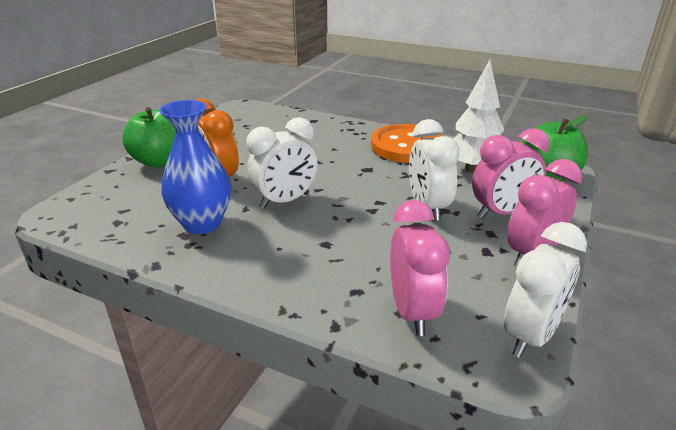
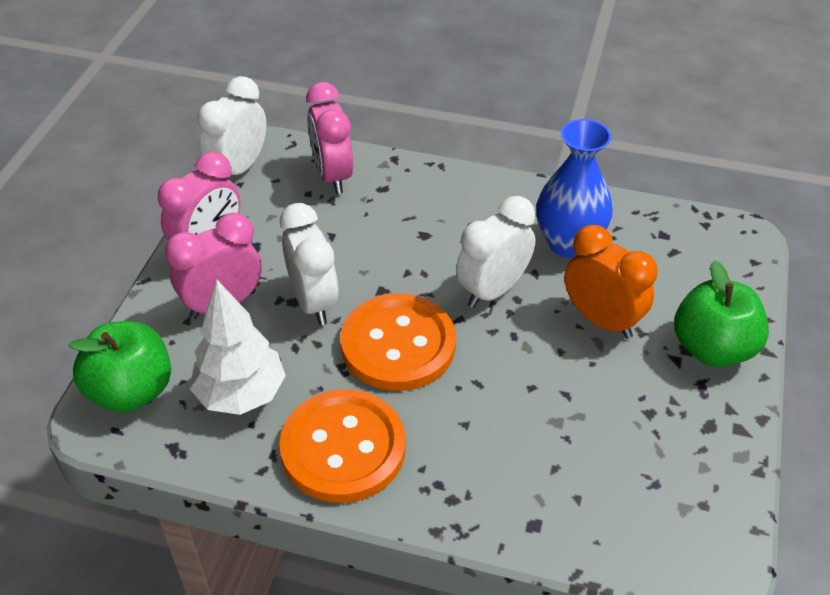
camera: 170 degrees right, 15 degrees up
none -> orange button [341,293,456,391]

